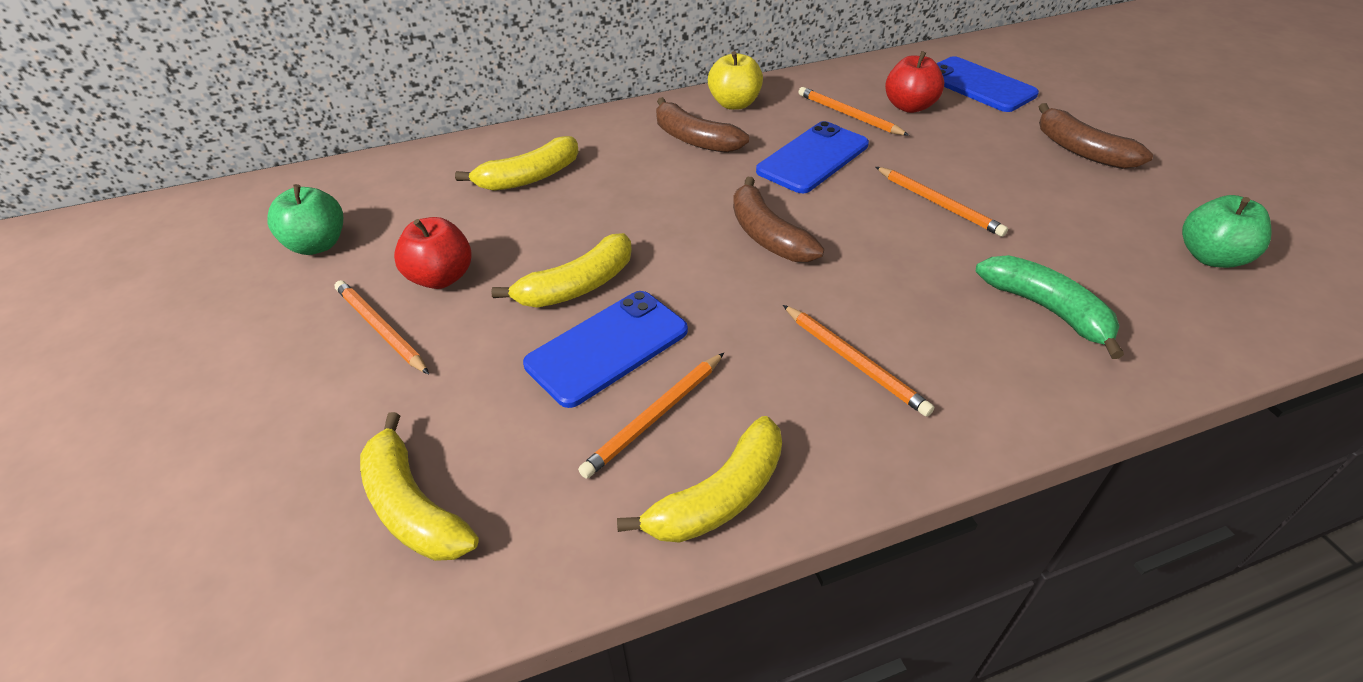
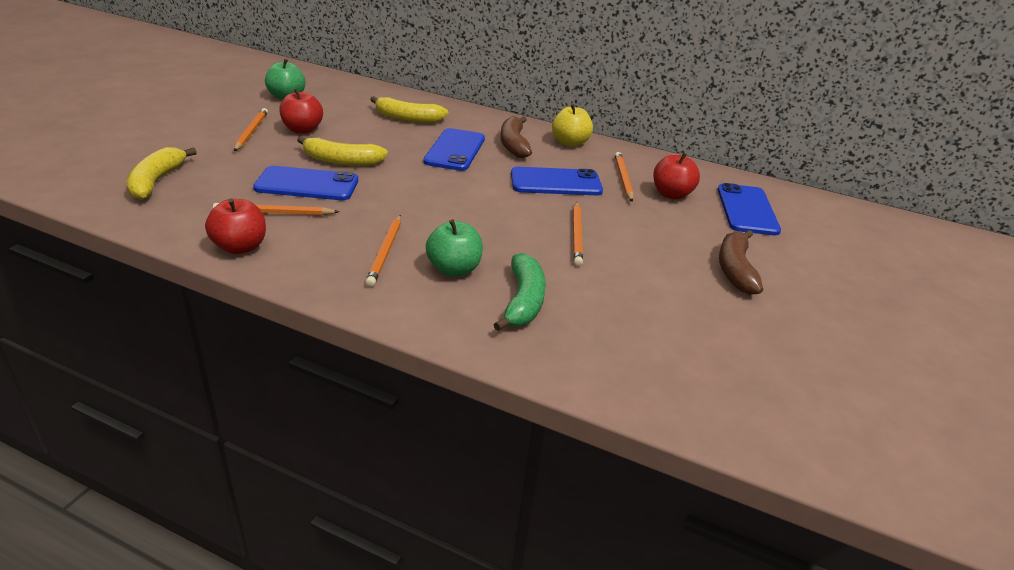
camera: 40 degrees right, 10 degrees down
yellow banana [617,416,782,543] -> red apple [205,198,266,254]
brown banana [733,177,824,262] -> none
green apple [1182,195,1271,268] -> green apple moved to [426,219,483,277]
none -> blue phone [423,128,485,171]

